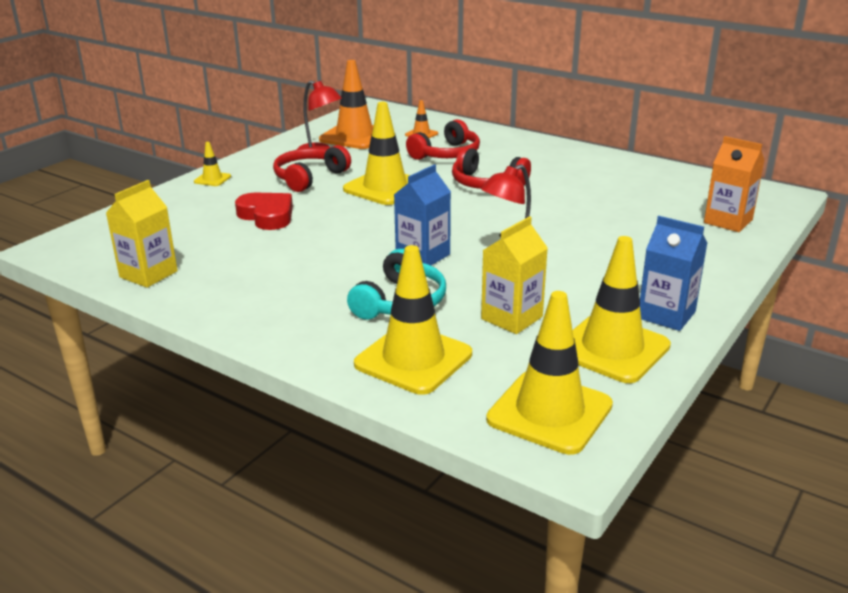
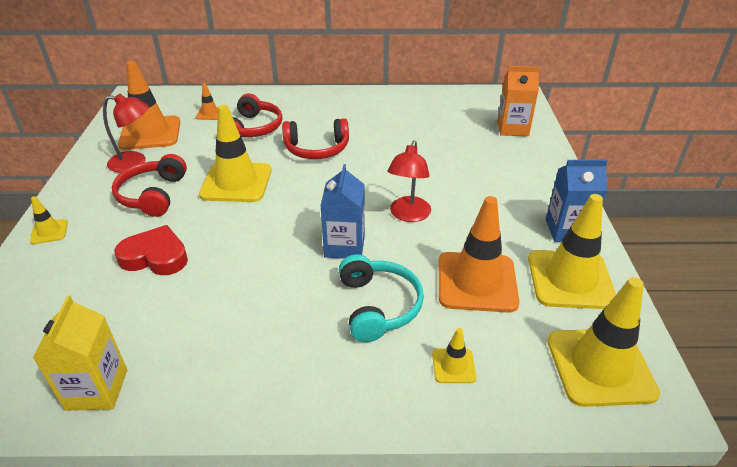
camera: 35 degrees left, 10 degrees up
yellow traffic cone [354,245,472,395] -> yellow traffic cone [432,328,476,383], size x0.46
yellow carton [481,216,548,334] -> orange traffic cone [439,196,519,313]

